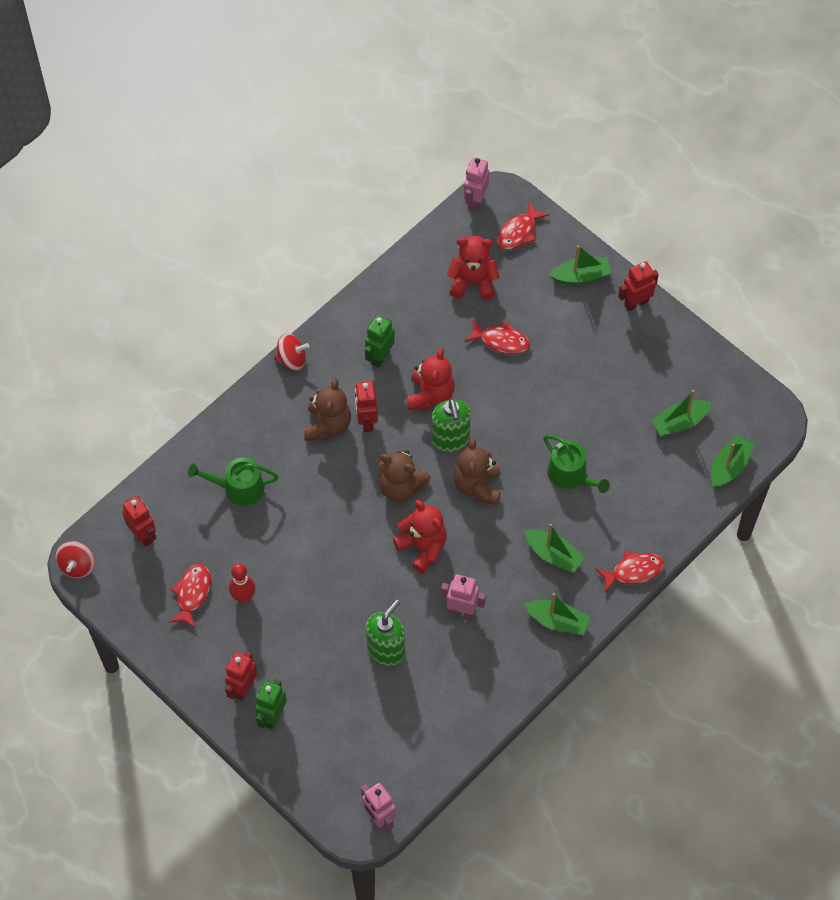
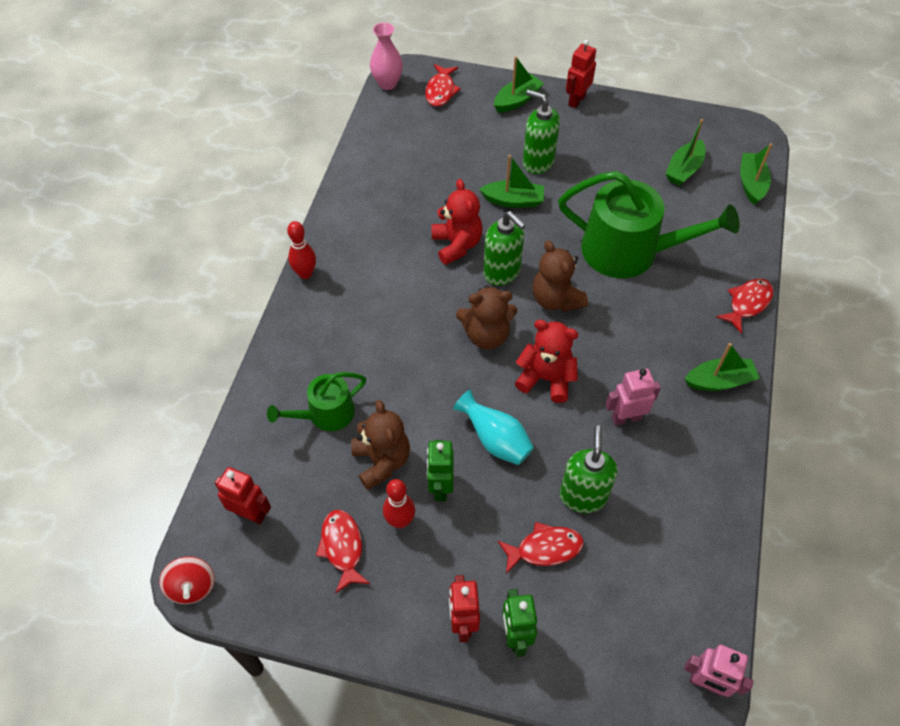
camera: 30 degrees left, 5 degrees down
red spinning top [274,333,309,371] -> red bowling pin [287,221,316,279]
brown teddy bear [304,378,351,441] -> brown teddy bear moved to [351,400,410,490]
red robot [355,381,378,432] -> none
green robot [365,315,395,368] -> green robot moved to [427,440,453,501]
red teddy bear [447,236,500,300] -> none
pink robot [464,157,489,211] -> pink vase [370,22,403,90]
red fish [465,319,530,354] -> red fish moved to [498,522,584,574]
green boat [525,524,585,573] -> green boat moved to [480,155,544,208]
green watering can [543,435,610,493] -> green watering can [558,171,740,278], size x1.84
none -> turquoise vase [453,390,534,465]
none -> green soap dispenser [523,89,560,174]

